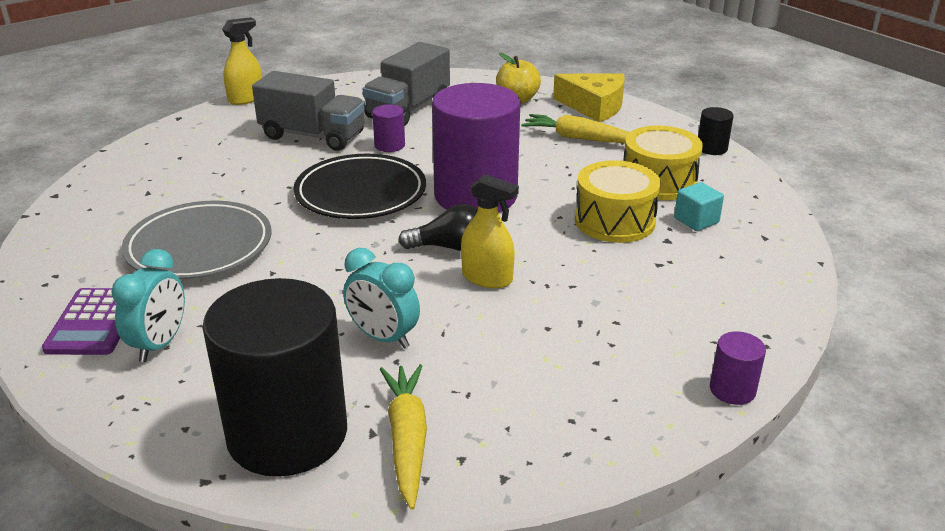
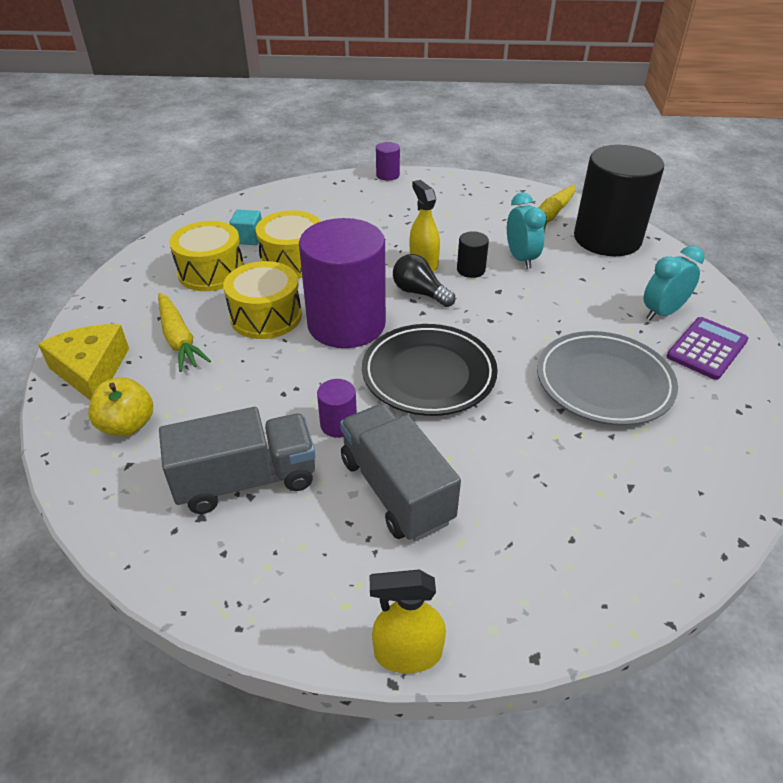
camera: 140 degrees left, 10 degrees up
black cylinder [698,107,734,155] -> black cylinder moved to [457,231,489,278]
none -> yellow drum [223,261,302,339]

